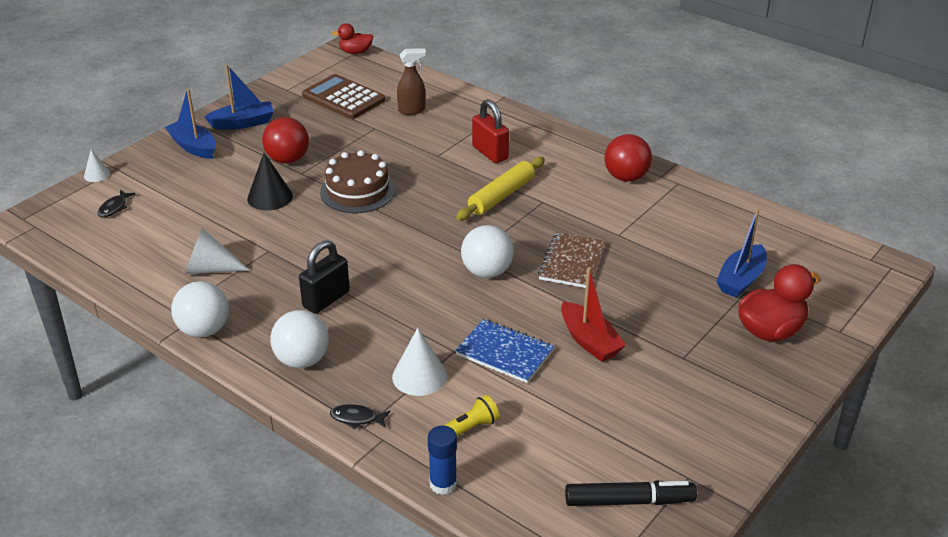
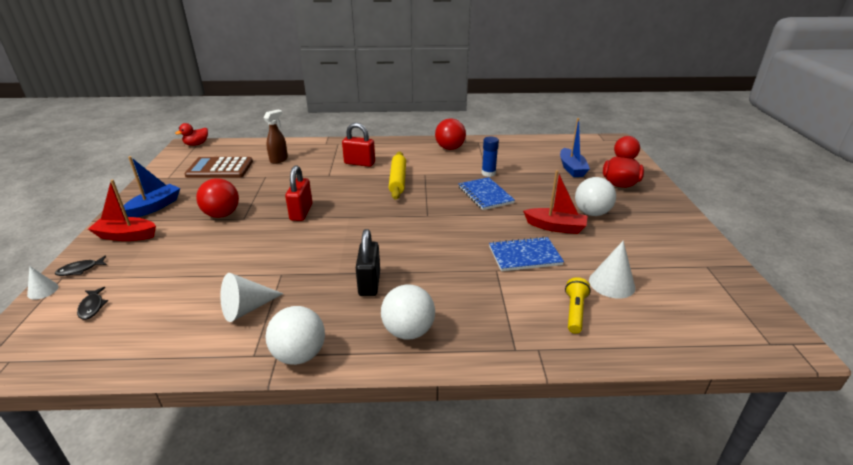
camera: 40 degrees left, 5 degrees down
blue boat [165,89,216,159] -> red boat [88,179,156,241]
black cone [247,153,293,210] -> none
brown cake [320,150,395,213] -> red padlock [285,165,313,221]
black fish [330,404,390,429] -> black fish moved to [55,256,107,276]
white cone [392,328,447,396] -> white cone moved to [589,241,635,298]
blue glue stick [428,426,457,495] -> blue glue stick moved to [482,136,499,177]
white ball [461,225,514,278] -> white ball moved to [575,177,616,216]
brown notebook [538,232,605,288] -> blue notebook [458,177,515,210]
black marker [565,481,697,506] -> none

